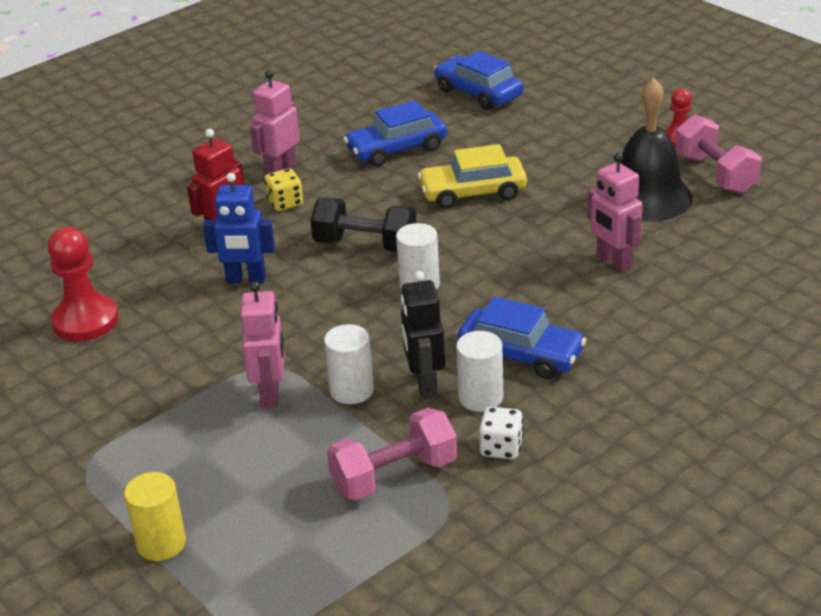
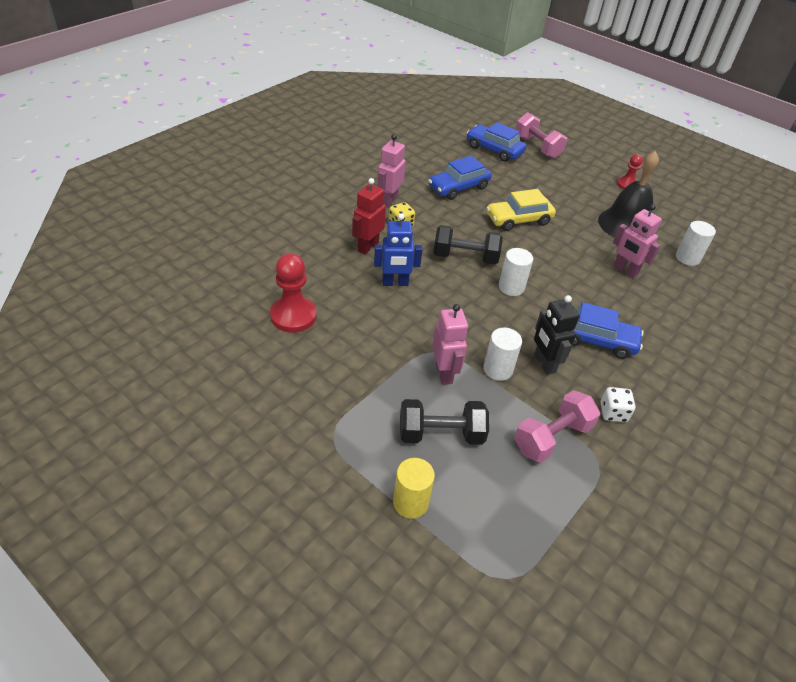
camera: 15 degrees left, 10 degrees up
white cylinder [456,331,503,412] -> white cylinder moved to [676,221,716,266]
pink dumbbell [675,114,762,194] -> pink dumbbell moved to [515,112,567,159]
none -> black dumbbell [400,399,489,445]

